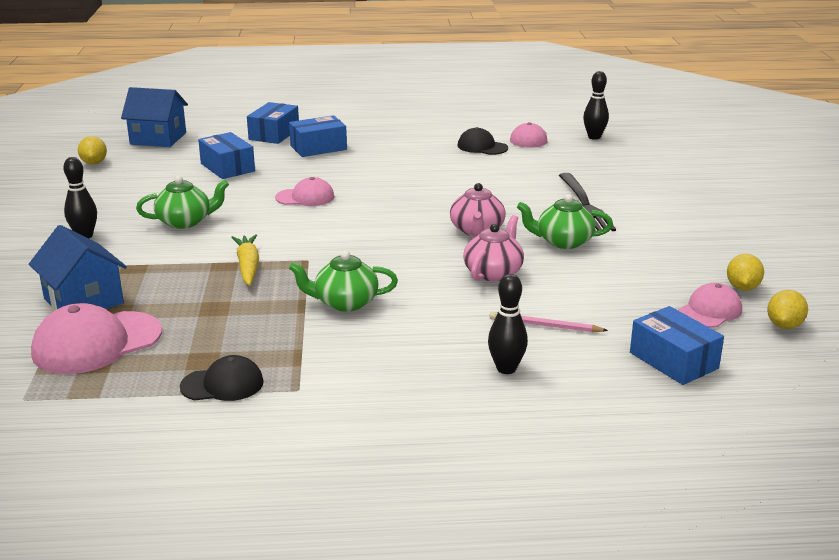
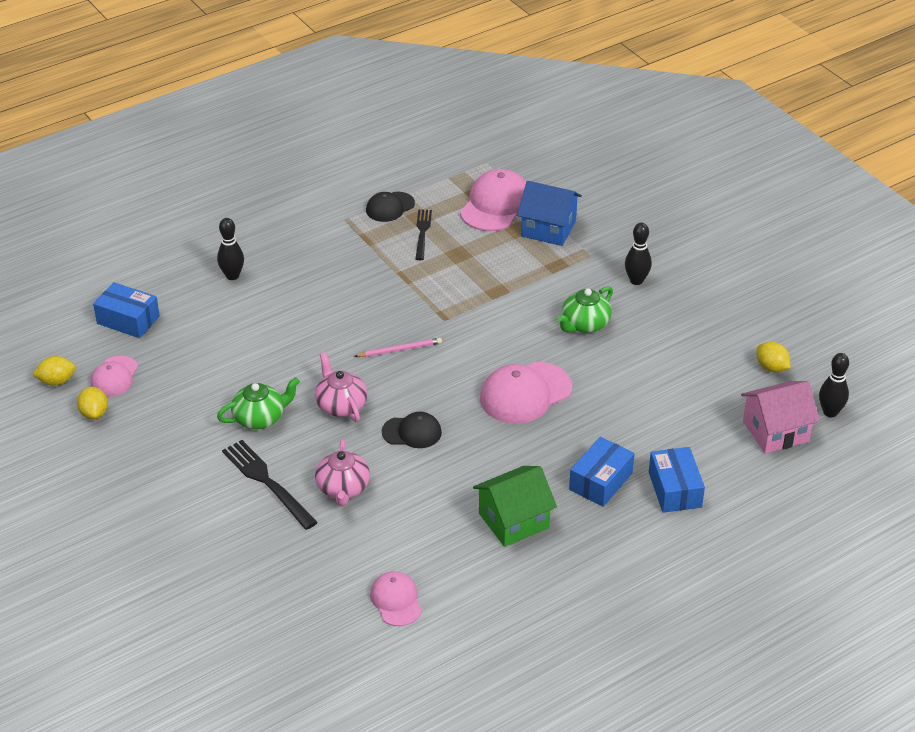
camera: 150 degrees right, 15 degrees up
blue house [121,87,188,147] -> pink house [741,381,820,454]
blue box [198,132,255,179] -> none
yellow carrot [231,234,259,286] -> none
pink cap [275,177,334,206] -> pink cap [480,362,572,424], size x1.66
green teapot [289,251,398,312] -> none
black cap [457,127,508,155] -> black cap moved to [382,411,442,448]
pink teapot [463,215,524,281] -> pink teapot moved to [315,439,370,506]
pink pencil [489,312,608,332] -> pink pencil moved to [354,338,442,357]
black bowling pin [583,71,609,140] -> black bowling pin moved to [819,353,849,417]
yellow lemon [767,290,808,329] -> yellow lemon turned 75 degrees clockwise [32,356,76,386]
none -> black fork [415,209,432,260]
none -> green house [473,466,557,547]

